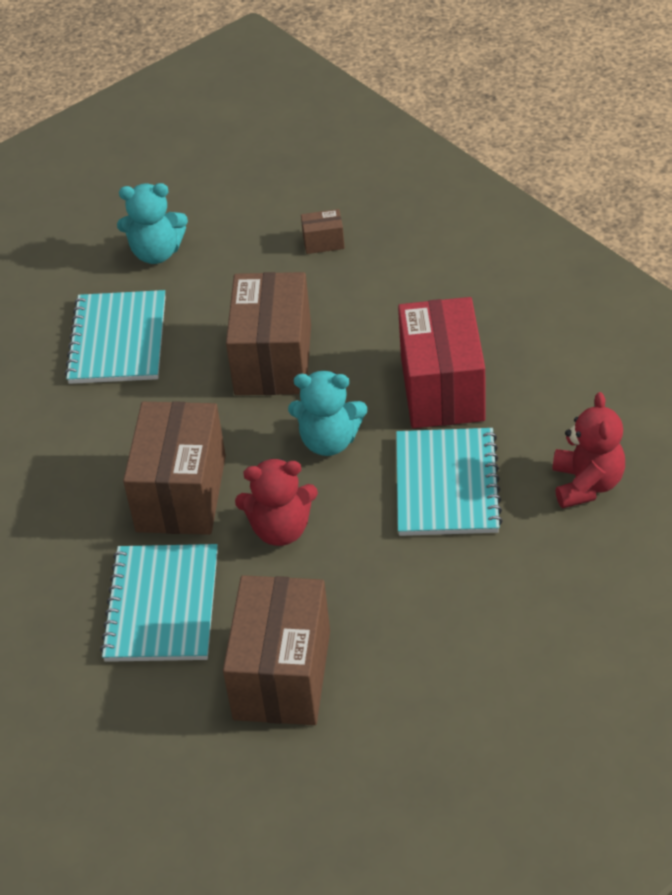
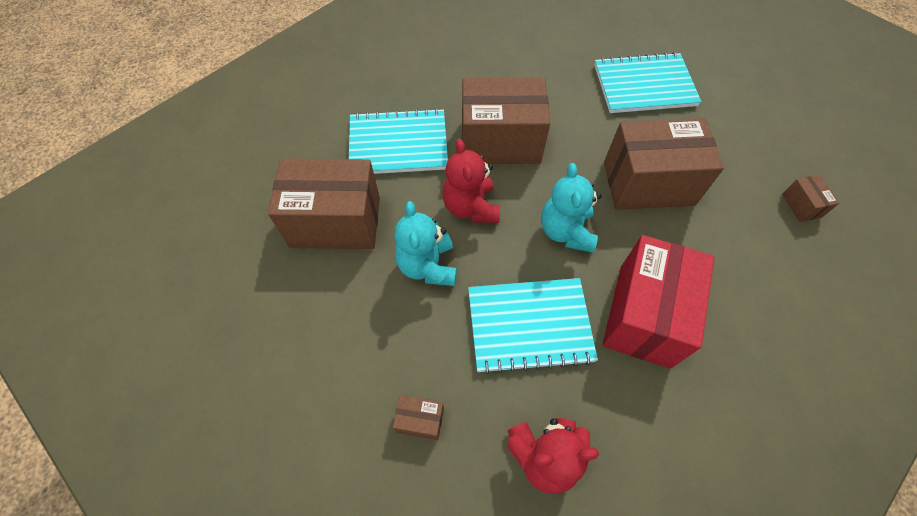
camera: 80 degrees right, 15 degrees up
turquoise teddy bear [117,183,188,264] -> turquoise teddy bear moved to [394,201,457,286]
red box [398,297,486,429] -> red box turned 60 degrees counterclockwise [602,235,715,369]
none -> brown box [393,395,444,440]

